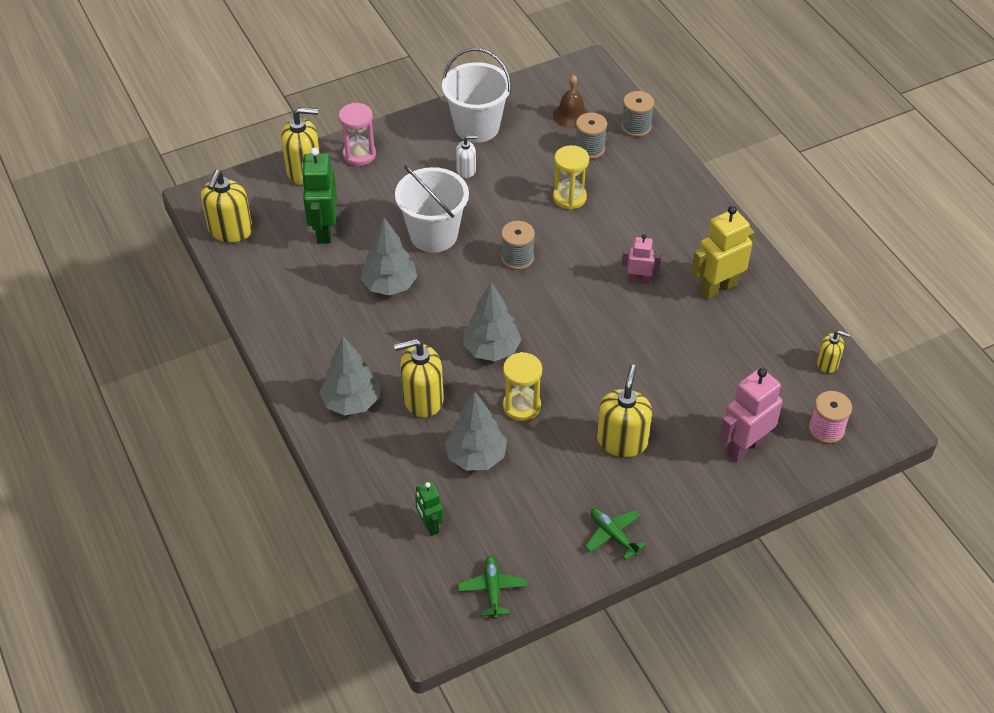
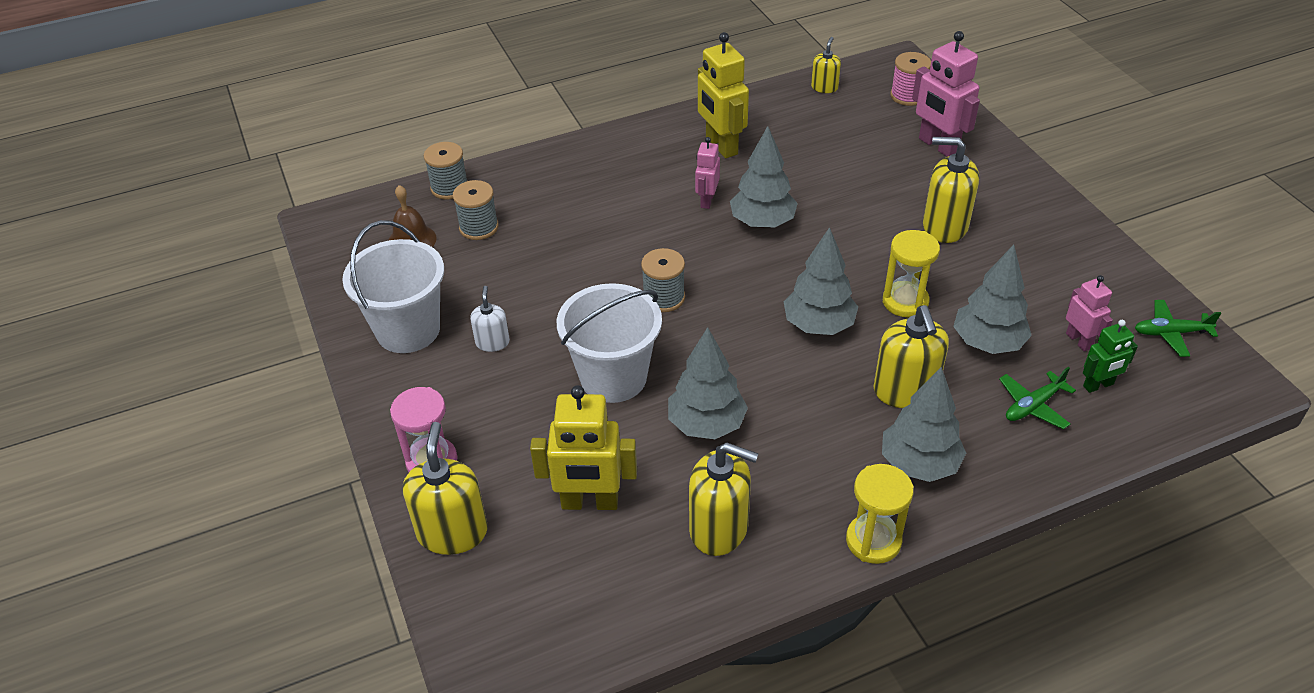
camera: 85 degrees left, 5 degrees down
yellow soap dispenser [201,170,253,243] -> yellow soap dispenser moved to [689,442,759,556]
green robot [301,148,337,244] -> yellow robot [530,385,637,510]
yellow hourglass [553,145,589,210] -> yellow hourglass moved to [846,464,914,564]
green plane [585,508,646,560] -> green plane moved to [999,367,1076,429]
none -> grey tree [730,126,798,228]
none -> pink robot [1066,275,1113,351]

